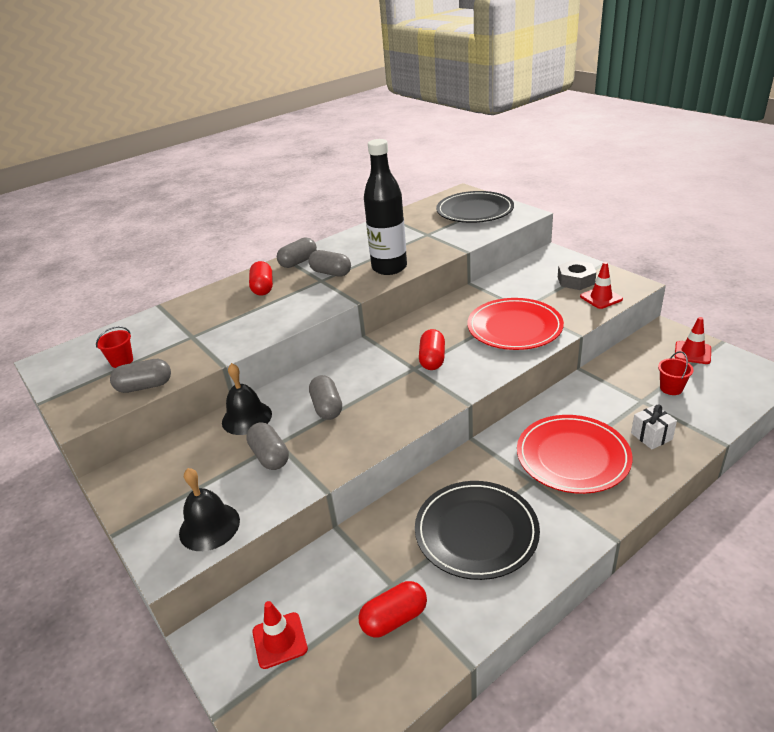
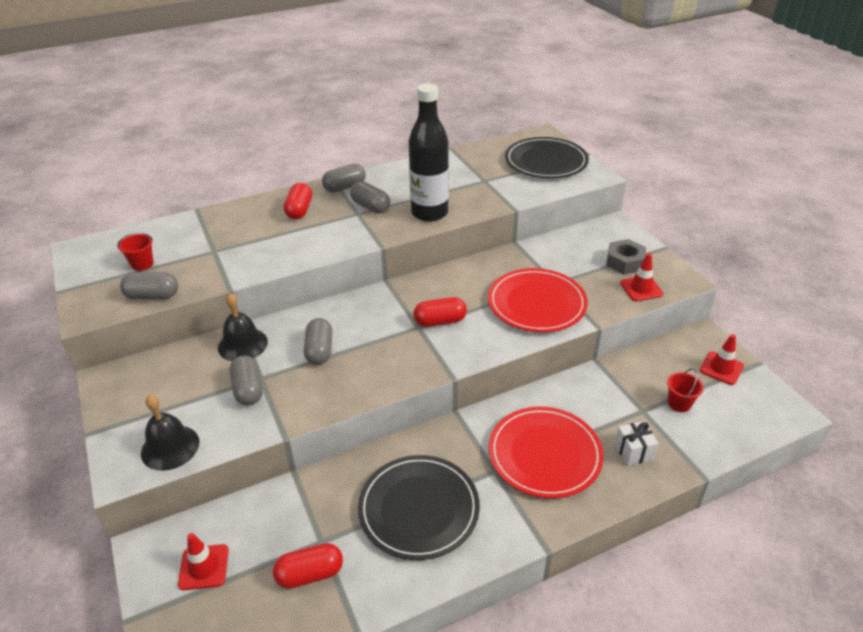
camera: 10 degrees right, 5 degrees up
red capsule [419,329,445,370] -> red capsule turned 60 degrees clockwise [413,297,467,327]

